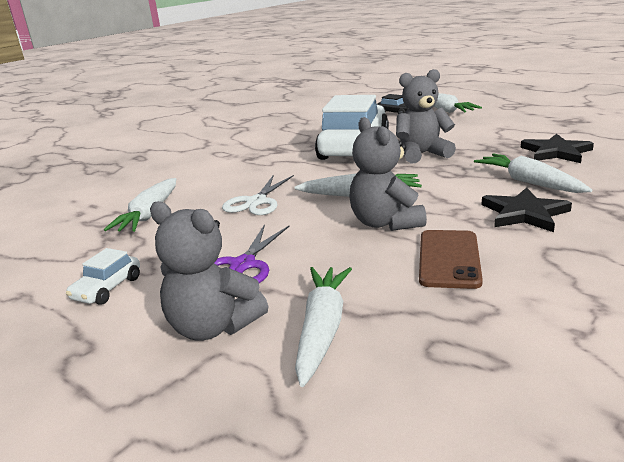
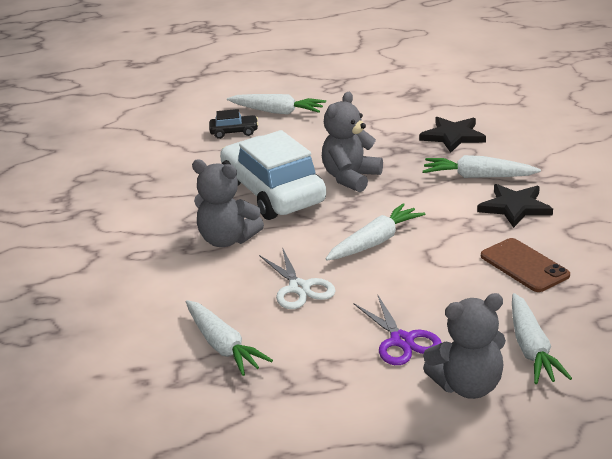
camera: 45 degrees left, 5 degrees up
white car [66,248,140,305] -> none
white carrot [295,267,352,387] -> white carrot turned 150 degrees counterclockwise [512,293,572,384]
grey teddy bear [350,117,427,231] -> grey teddy bear moved to [192,159,264,247]

